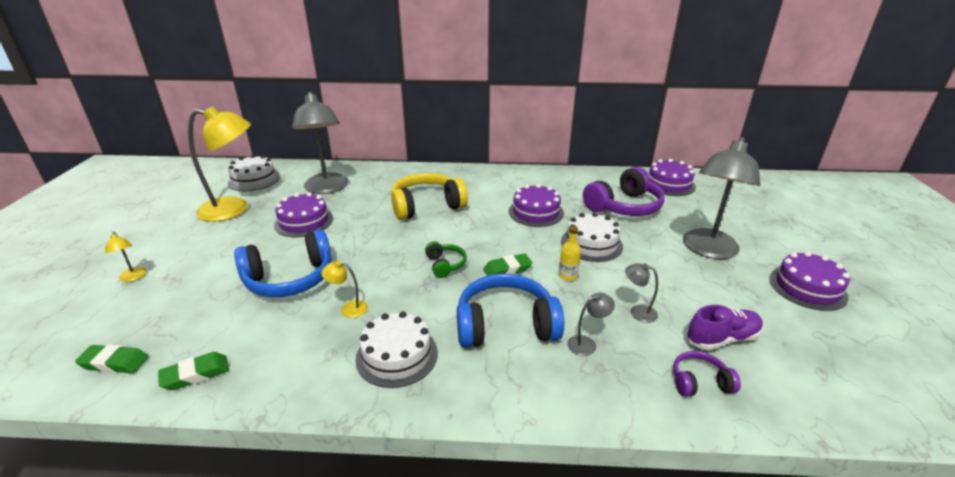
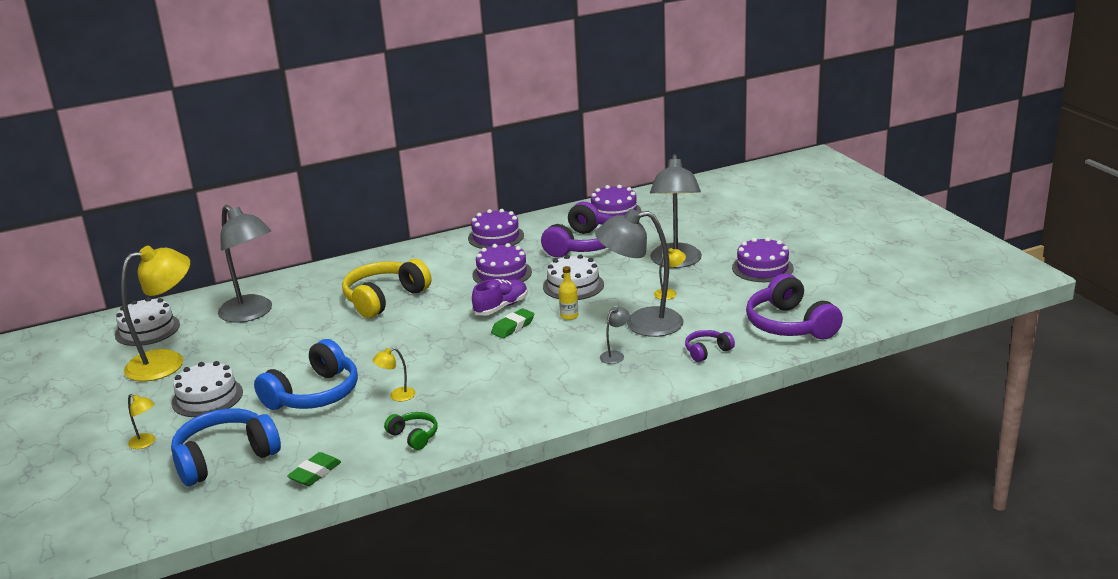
camera: 25 degrees left, 5 degrees down
green eraser [75,344,149,373] -> none
purple cake [274,192,333,237] -> purple cake moved to [468,209,524,249]
white cake [355,311,438,388] -> white cake moved to [171,361,243,417]
green headphones [425,241,467,278] -> green headphones moved to [384,412,438,450]
blue headphones [457,274,564,348] -> blue headphones moved to [171,408,281,486]
grey lamp [625,263,658,323] -> grey lamp [595,209,683,337], size x2.42
purple shoe [686,305,763,350] -> purple shoe moved to [472,279,528,315]
none -> yellow lamp [654,248,686,300]
none -> purple headphones [746,273,843,340]

